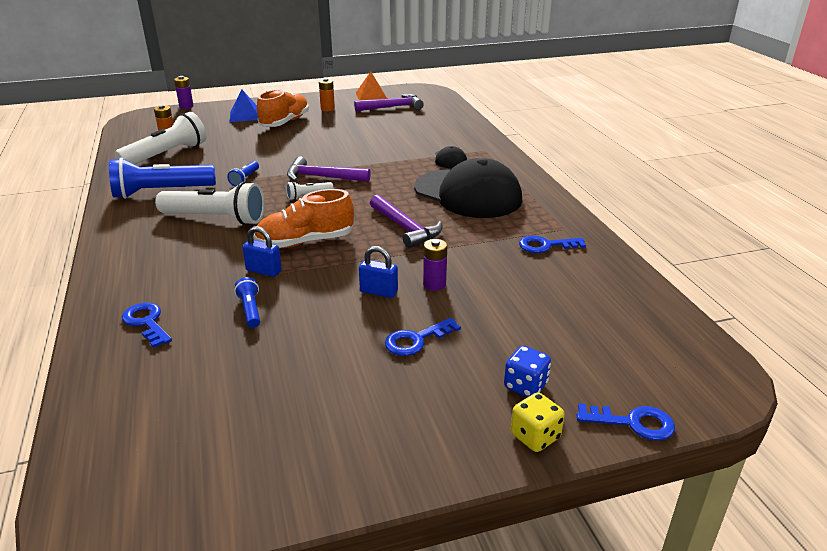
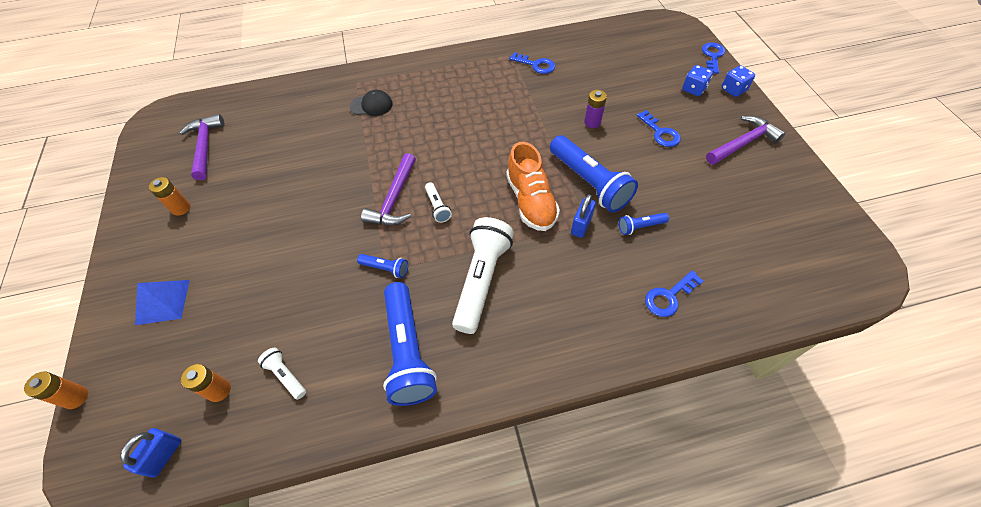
camera: 85 degrees left, 25 degrees up
white flashlight [115,112,206,164] -> white flashlight [258,348,306,400], size x0.46
purple battery [174,76,194,109] -> orange battery [24,372,88,409]
orange shoe [257,89,309,127] -> none
orange pyramid [356,71,387,100] -> none
blue padlock [359,246,398,298] -> blue padlock moved to [120,428,181,478]
purple hammer [370,195,443,248] -> purple hammer moved to [706,116,786,165]
black cap [415,158,522,218] -> none
yellow dice [511,392,565,452] -> blue dice [722,65,755,97]
blue key [519,236,586,253] -> blue key turned 60 degrees counterclockwise [509,52,555,74]
none -> blue flashlight [550,135,638,213]

